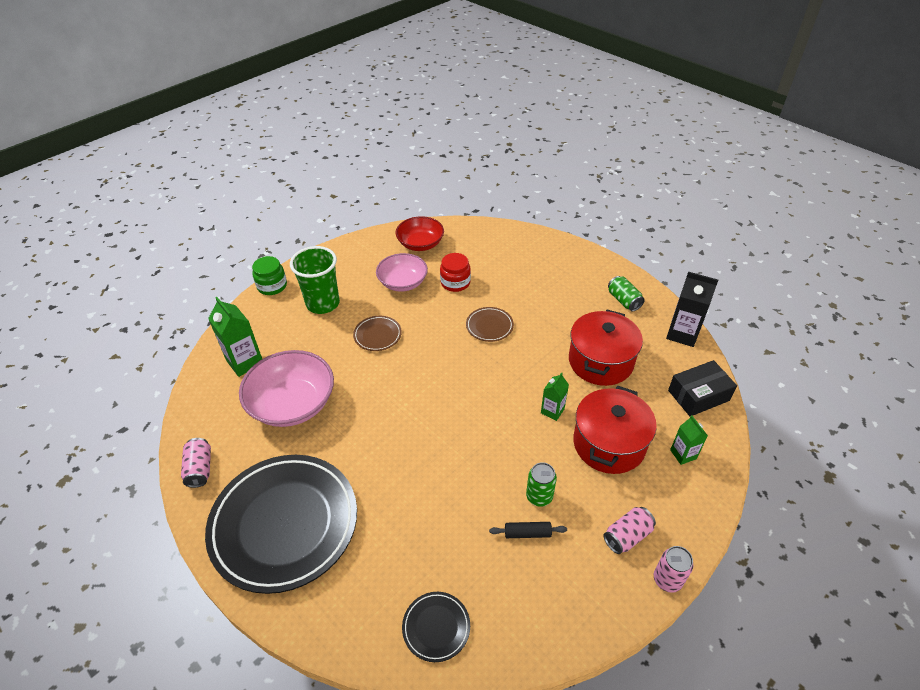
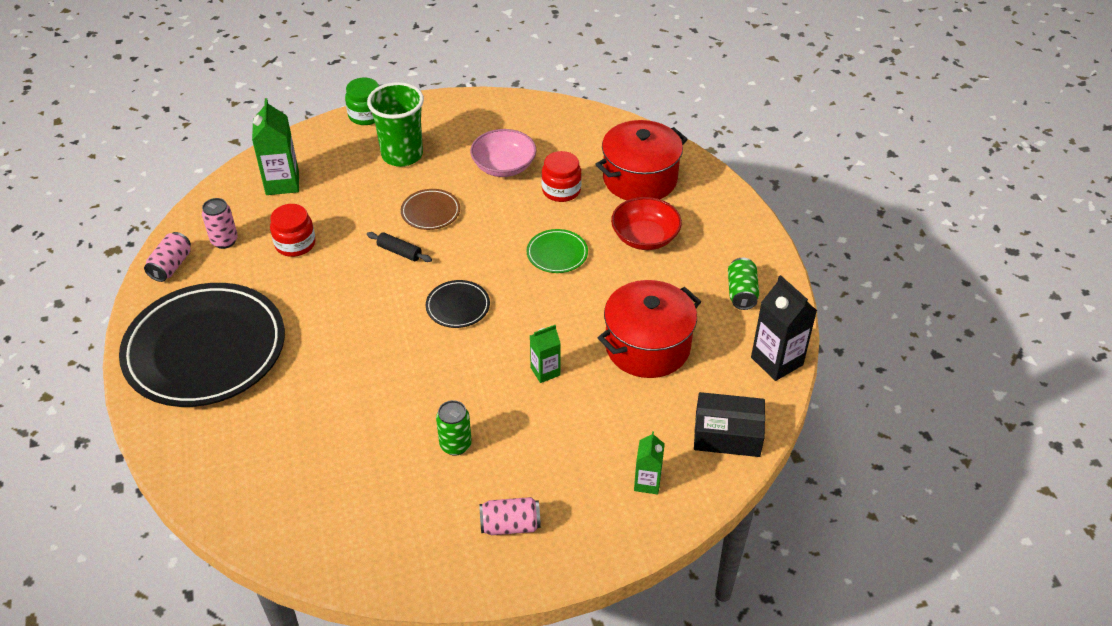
camera: 30 degrees right, 0 degrees up
pink bowl [239,350,334,427] -> red jar [270,204,315,257]
red bowl [396,216,444,251] -> red bowl moved to [611,197,682,250]
black plate [402,592,470,662] -> black plate moved to [426,280,490,328]
brown plate [466,307,514,342] -> green plate [526,229,588,273]
black rolling pin [489,522,567,538] -> black rolling pin moved to [367,232,432,262]
red pot [573,386,657,474] -> red pot moved to [595,120,688,200]
pink can [654,546,693,593] -> pink can moved to [202,198,238,249]

